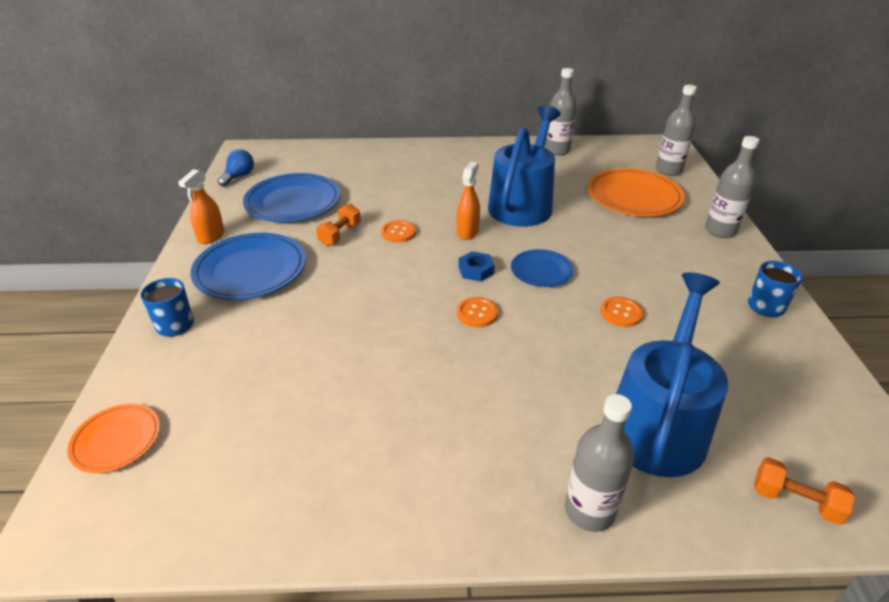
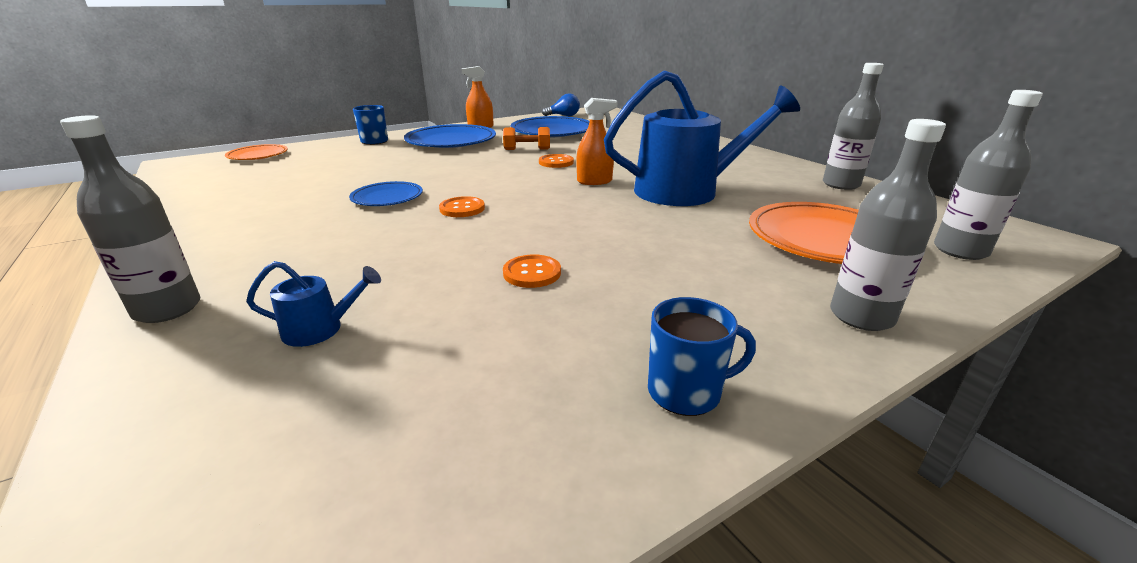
camera: 60 degrees right, 10 degrees down
blue nut [458,251,495,282] -> none
blue plate [511,249,574,287] -> blue plate moved to [349,181,423,206]
blue watering can [616,272,728,477] -> blue watering can [246,261,381,347], size x0.40
orange dumbbell [754,457,855,525] -> none

